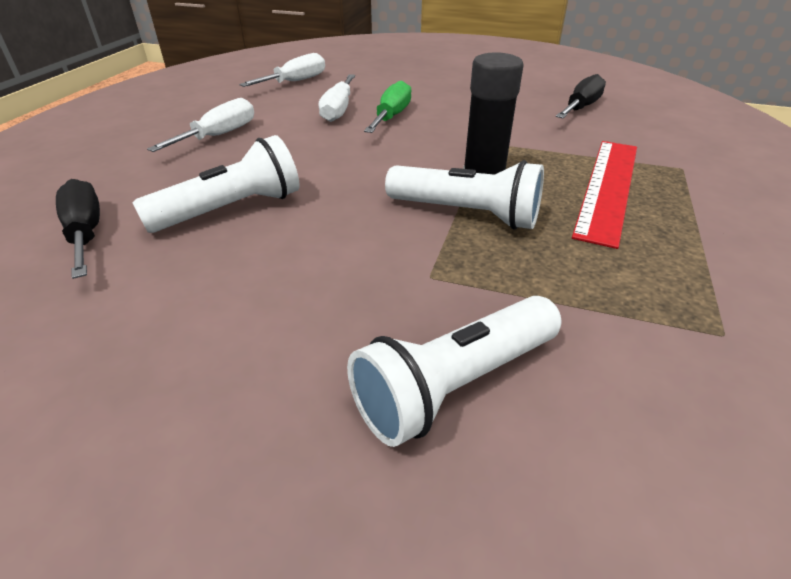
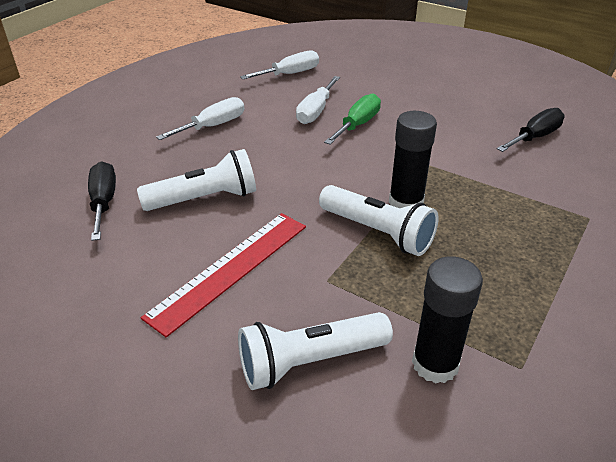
camera: 15 degrees right, 0 degrees up
red ruler [572,141,637,249] -> red ruler moved to [141,213,306,338]
none -> black glue stick [412,256,483,383]

